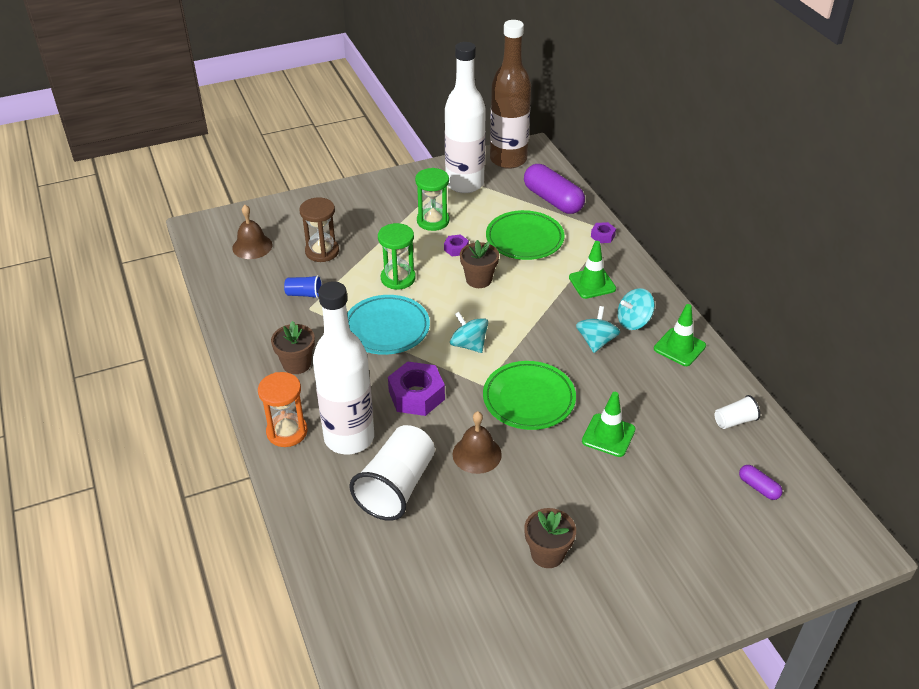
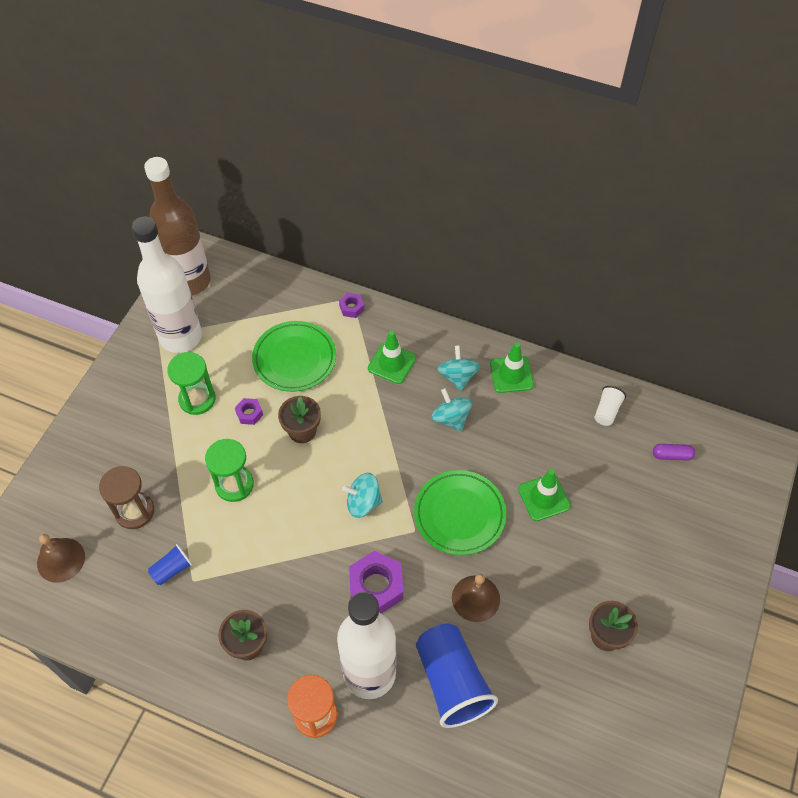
camera: 45 degrees left, 15 degrees up
turquoise plate [347,295,430,355] -> none
white cup [349,425,435,521] -> blue cup [416,624,498,728]
purple capsule [524,164,585,214] -> none
turquoise spinning top [618,288,655,330] -> turquoise spinning top turned 150 degrees clockwise [437,345,480,391]

